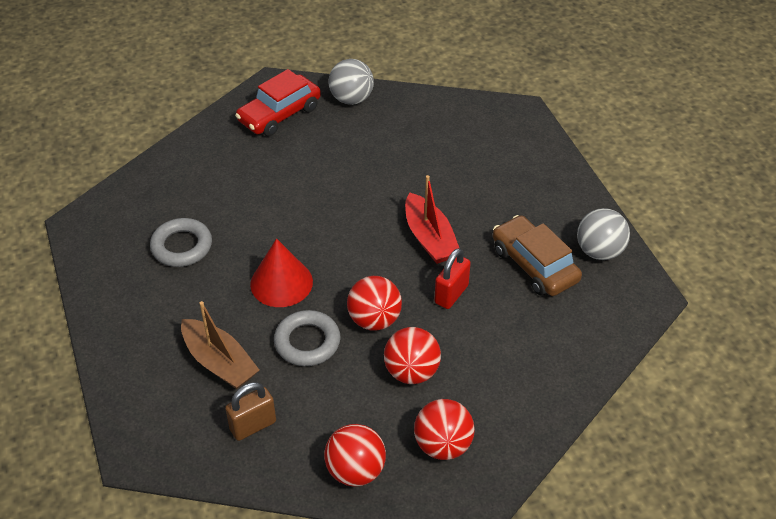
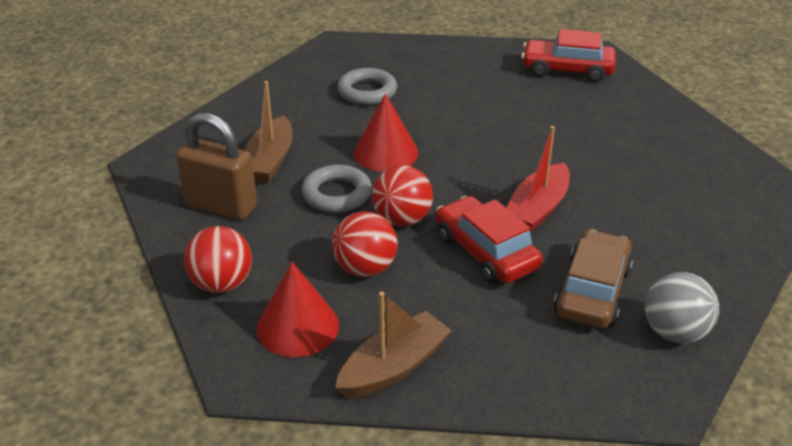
camera: 55 degrees right, 10 degrees down
brown padlock [225,382,276,441] -> brown padlock [176,113,257,220], size x1.54
grey ball [328,59,374,105] -> none
red ball [414,399,475,460] -> red cone [257,262,339,357]
red padlock [434,248,471,309] -> red car [436,196,543,284]
none -> brown boat [335,292,452,398]

